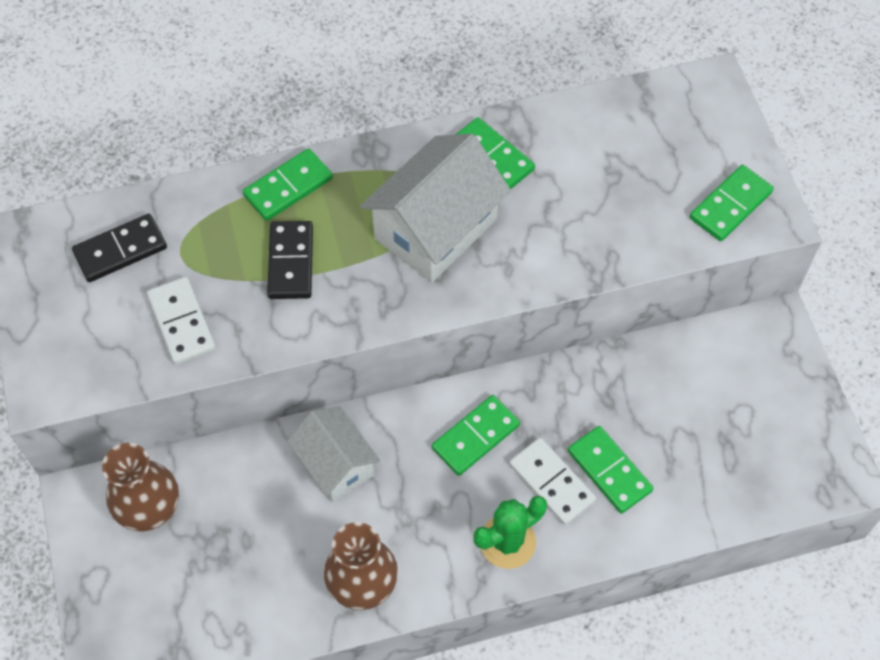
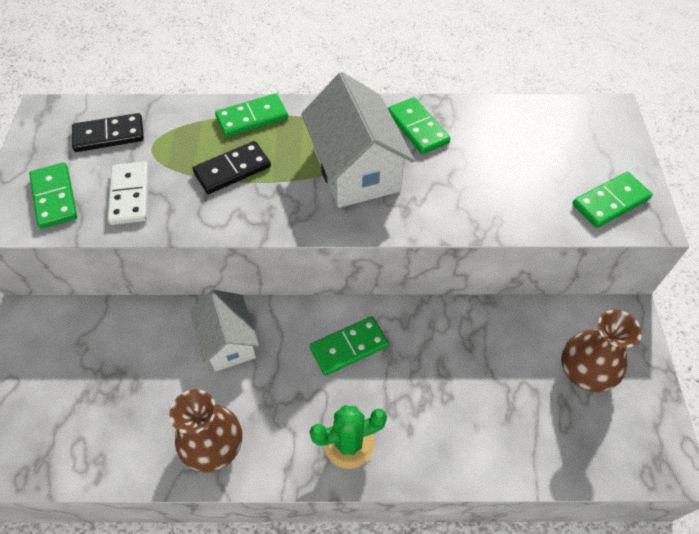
camera: 15 degrees right, 5 degrees down
brown vase [102,443,179,532] -> brown vase moved to [561,310,642,392]
black domino [267,221,313,299] -> black domino turned 45 degrees clockwise [192,141,271,194]
white house [360,134,511,282] -> white house turned 75 degrees counterclockwise [301,72,415,208]
white domino [509,438,596,525] -> none
green domino [568,426,653,514] -> green domino moved to [29,162,77,228]

